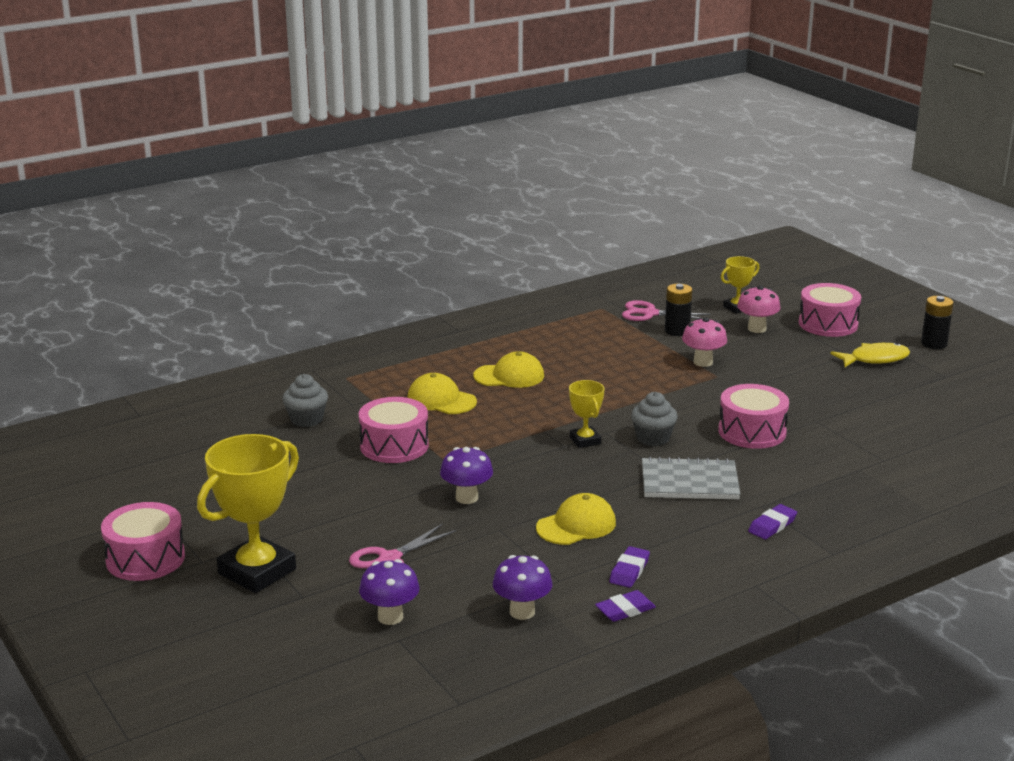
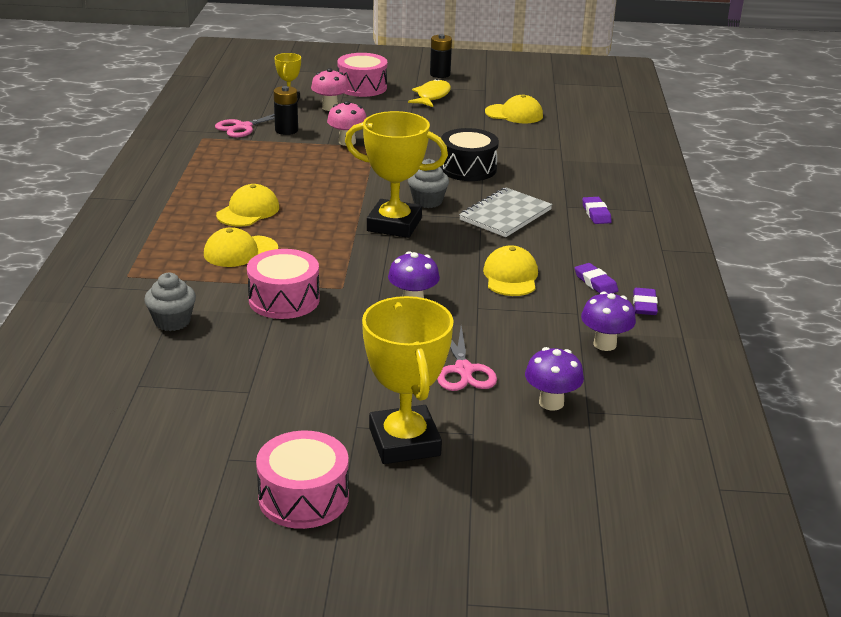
camera: 55 degrees left, 5 degrees up
yellow trophy [569,380,604,448] -> yellow trophy [345,111,448,238], size x1.97
pink drum [718,384,789,449] -> black drum [440,128,499,181]
none -> yellow cap [485,94,543,124]

